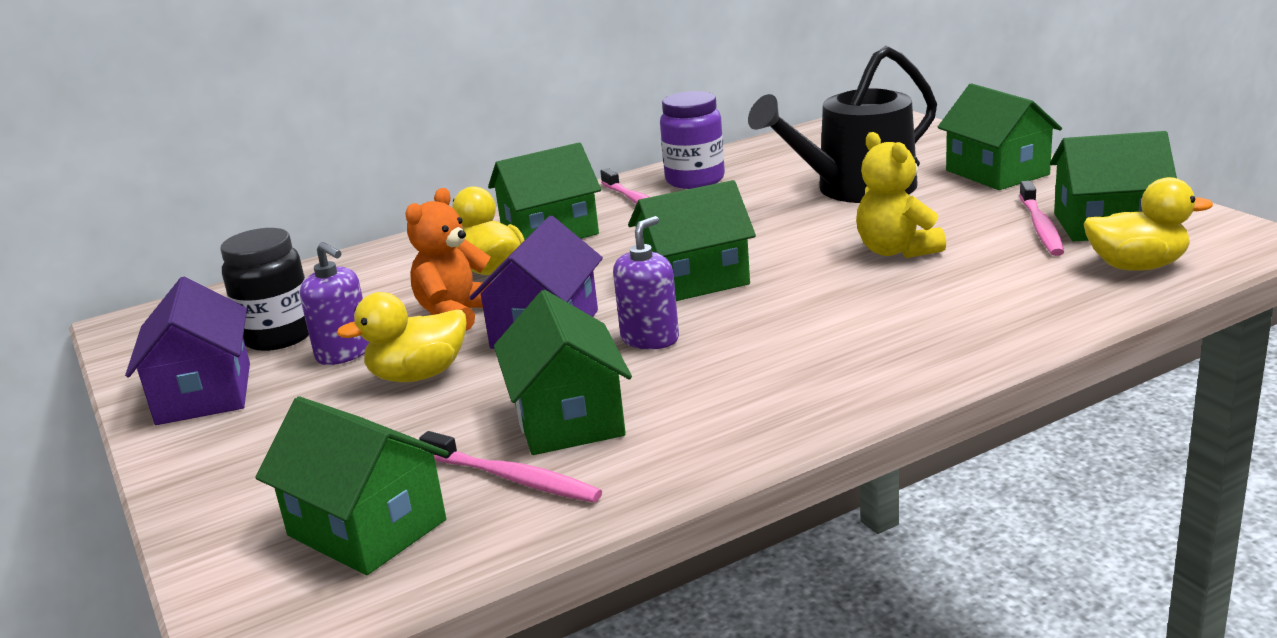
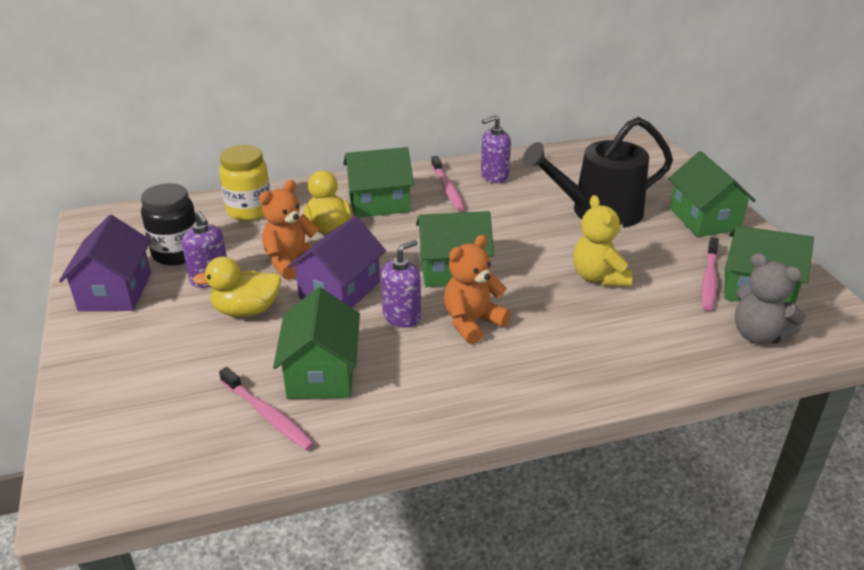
camera: 10 degrees right, 10 degrees up
green house [255,397,449,575] -> none
purple jar [660,91,725,189] -> purple soap dispenser [481,115,511,183]
yellow duck [1084,177,1213,271] -> grey teddy bear [735,253,806,344]
none -> yellow jar [219,145,270,221]
none -> orange teddy bear [444,235,511,344]

